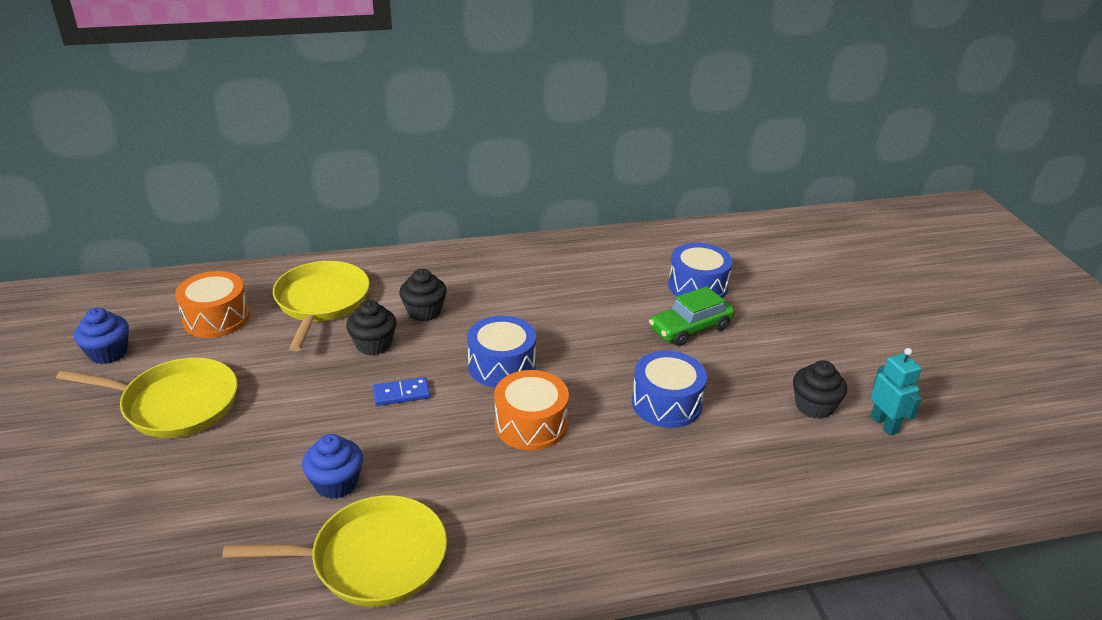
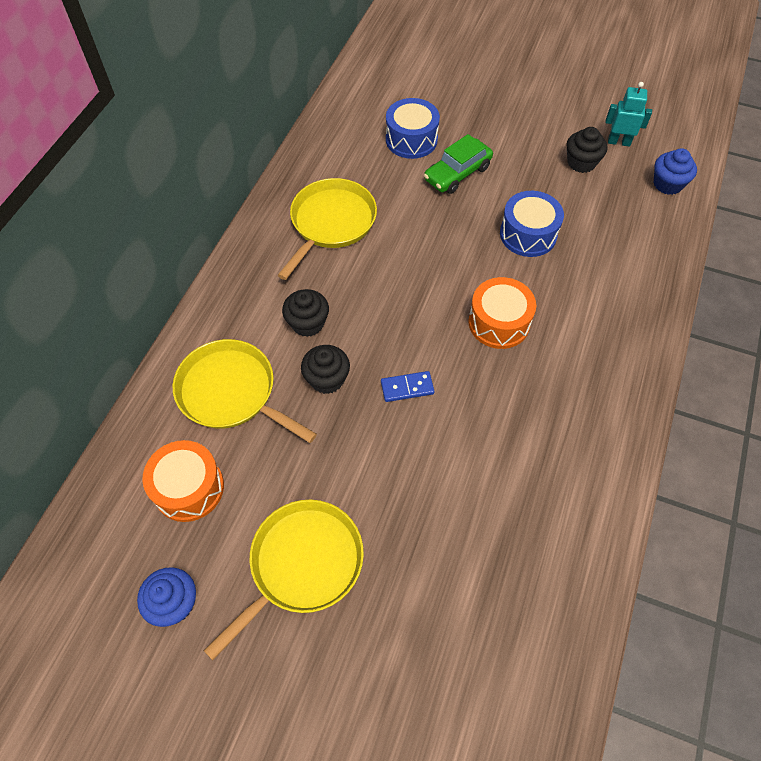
camera: 55 degrees left, 25 degrees up
yellow pan [222,495,447,607] -> yellow pan moved to [278,178,377,280]
blue cupcake [302,434,363,499] -> blue cupcake moved to [654,148,697,195]
blue domino [373,377,430,406] -> blue domino turned 60 degrees clockwise [381,371,434,402]
blue drum [467,316,536,388] -> none
green car [649,286,735,346] -> green car turned 45 degrees clockwise [424,134,493,194]

